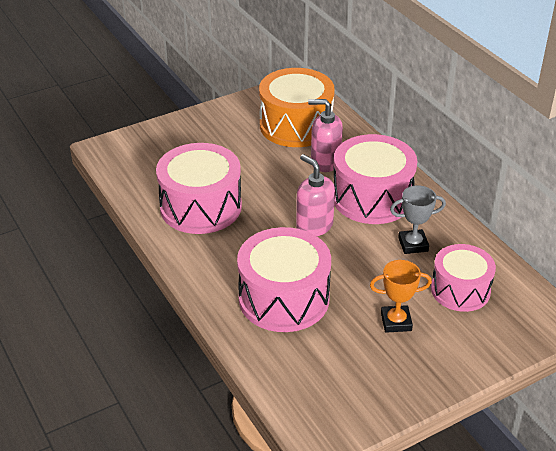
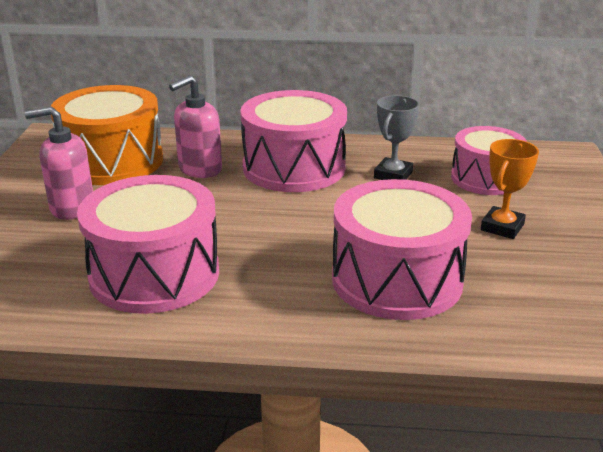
camera: 55 degrees left, 10 degrees down
pink soap dispenser [296,154,335,236] -> pink soap dispenser moved to [25,106,93,220]

